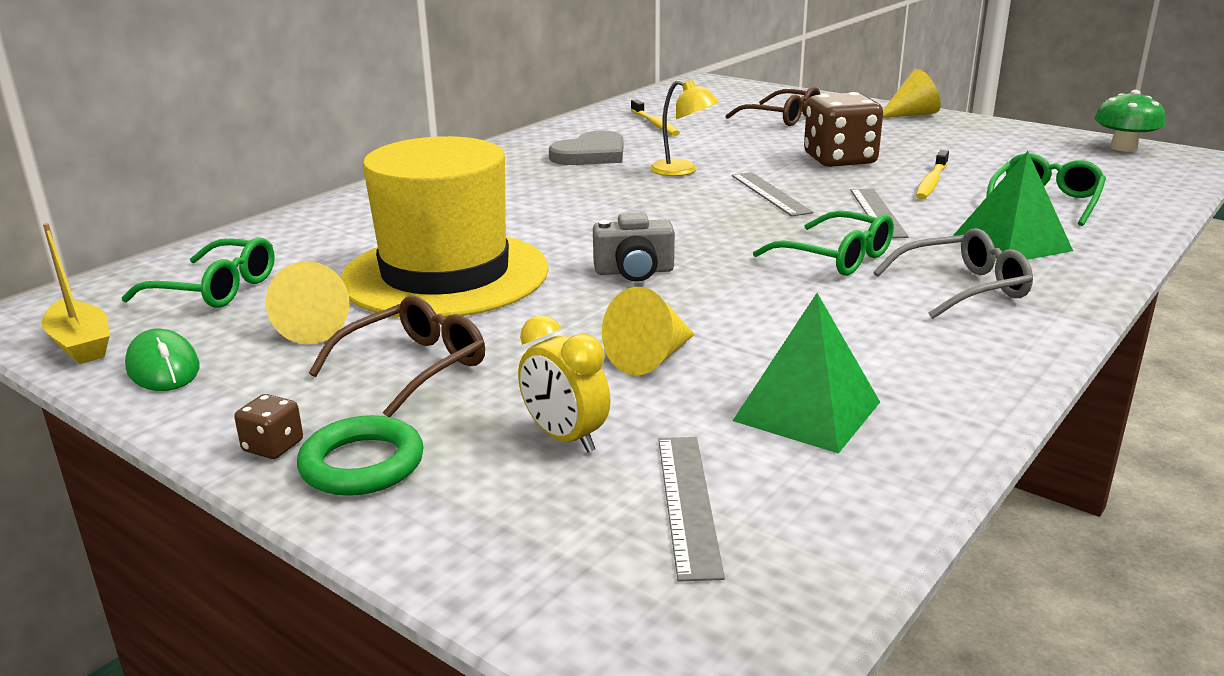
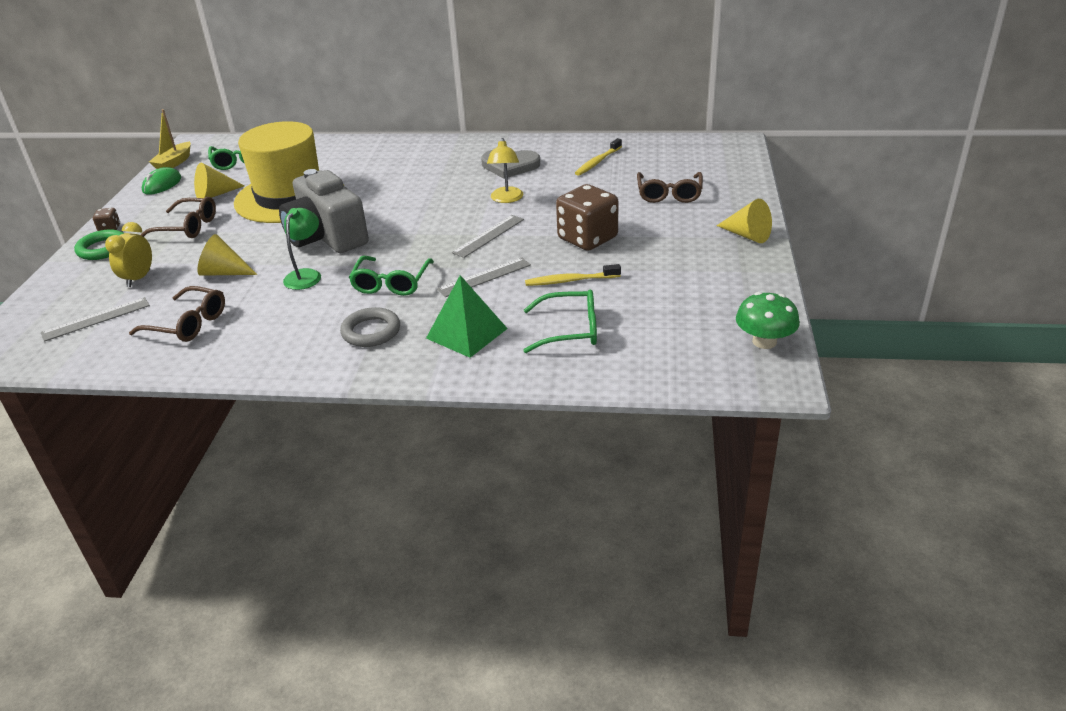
camera: 60 degrees right, 10 degrees up
grey camera [593,212,675,282] -> grey camera [279,169,369,253], size x1.93
green pyramid [733,293,880,454] -> brown glasses [129,286,225,342]
grey glasses [874,228,1033,319] -> grey ring [340,307,400,347]
none -> green lamp [283,208,321,290]

